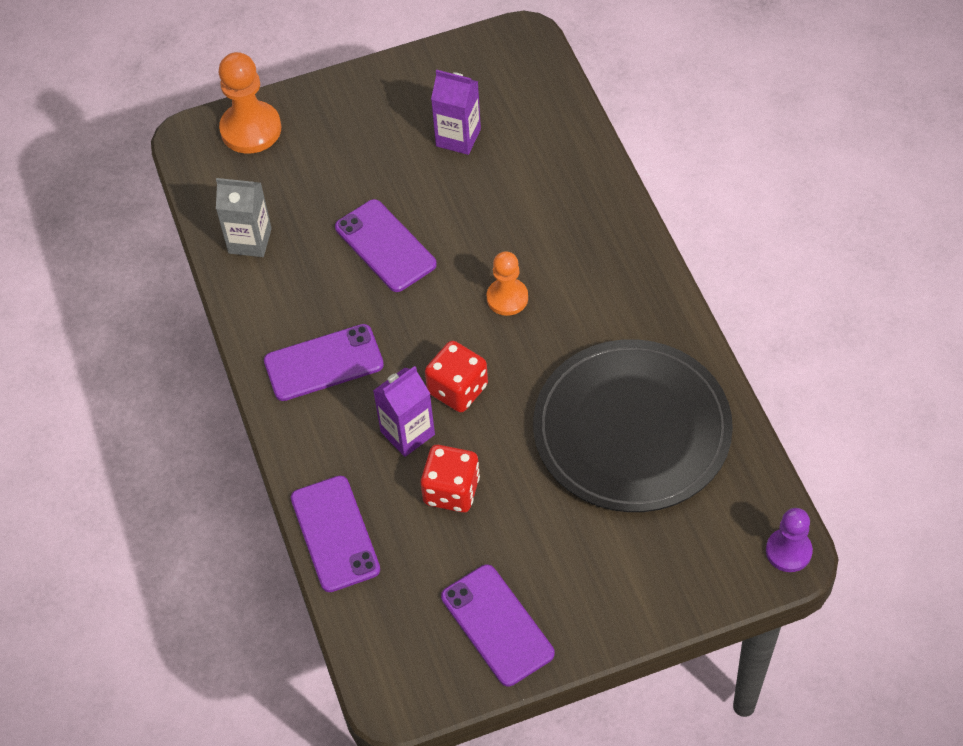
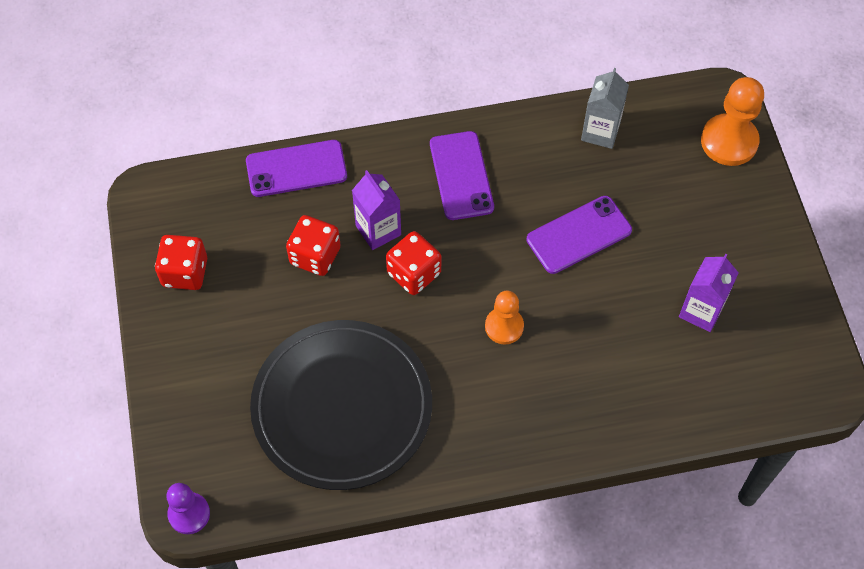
camera: 95 degrees right, 5 degrees up
purple phone [441,565,555,686] -> red dice [155,235,207,290]

